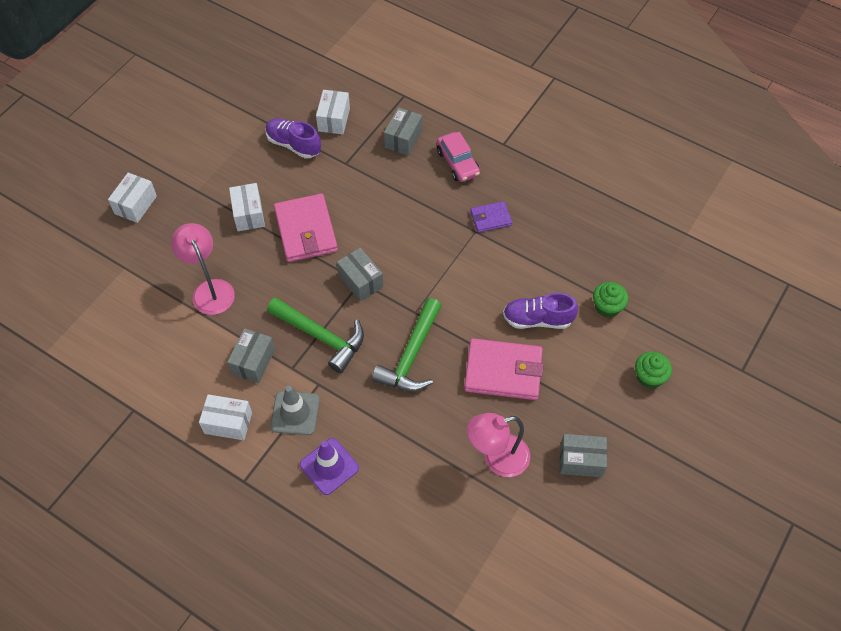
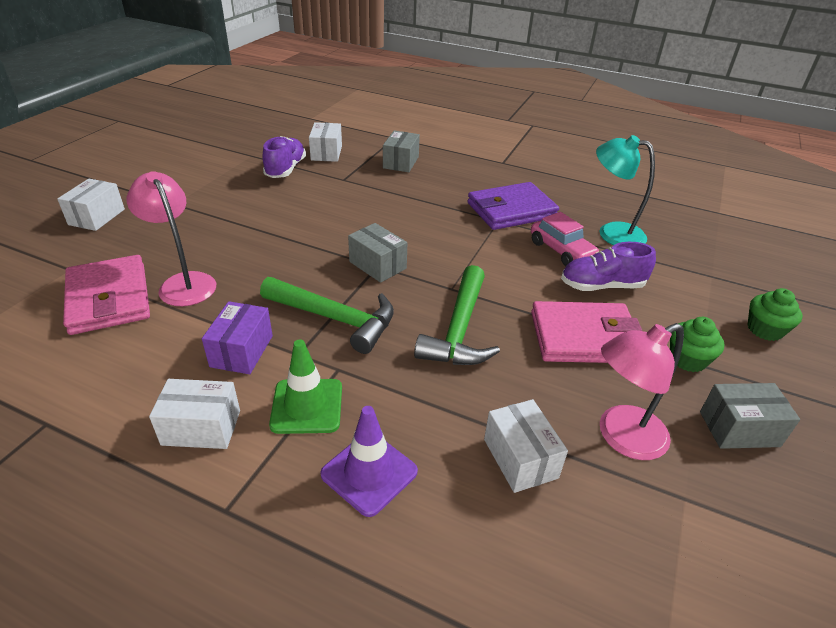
camera: 10 degrees left, 20 degrees down
grey box [227,328,275,383] -> purple box [202,301,273,374]
white box [229,183,265,231] -> white box moved to [484,399,568,493]
purple shoe [266,118,321,159] -> purple shoe turned 75 degrees clockwise [263,136,306,178]
grey traffic cone [270,386,320,435] -> green traffic cone [269,339,342,434]
pink wallet [274,194,338,262] -> pink wallet moved to [63,255,150,335]
pink car [437,132,480,182] -> pink car moved to [531,212,599,266]
purple wallet [470,201,512,233] -> purple wallet [468,182,559,230], size x1.85
green cupcake [593,282,628,318] -> green cupcake moved to [670,317,725,372]
none -> turquoise lamp [596,135,655,245]

